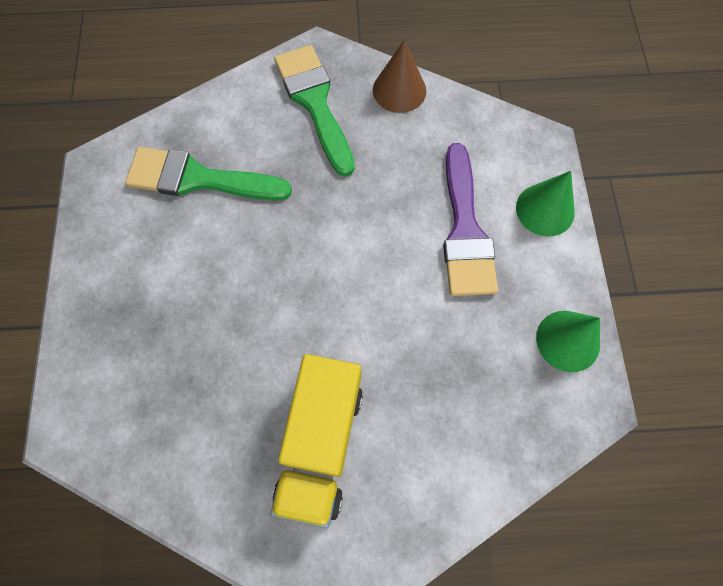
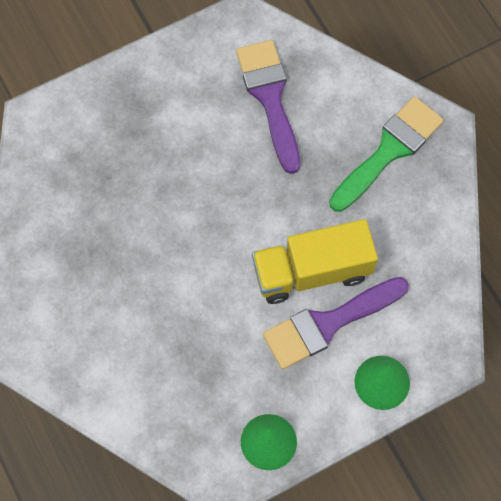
camera: 65 degrees right, 0 degrees up
green brush [125,147,292,201] -> purple brush [236,40,300,174]
yellow truck [270,354,363,528] -> yellow truck moved to [252,219,378,304]
brown cone [373,40,426,113] -> none

